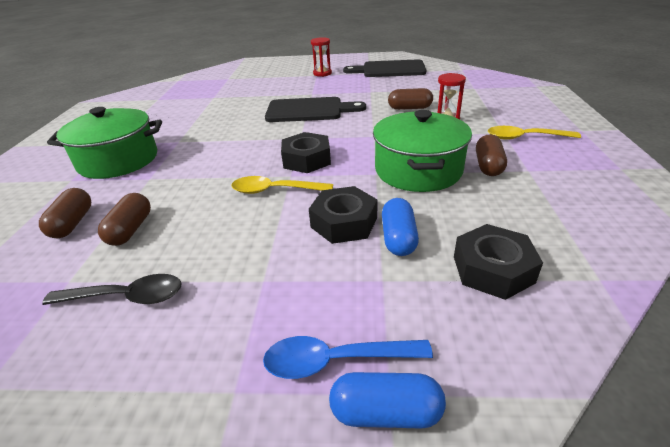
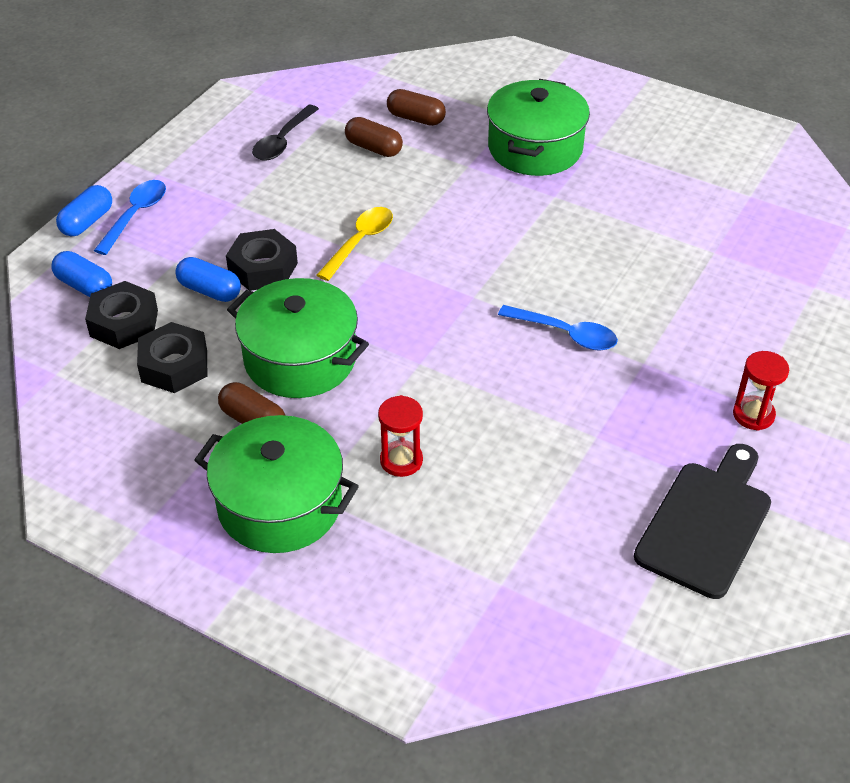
camera: 115 degrees right, 10 degrees up
black cutting board [265,97,366,122] -> blue spoon [498,305,618,351]
black nut [281,132,331,173] -> black nut moved to [137,322,207,393]
brown capsule [388,88,433,110] -> none
yellow spoon [488,126,581,140] -> green pot [194,415,359,553]
none -> blue capsule [51,251,112,297]

